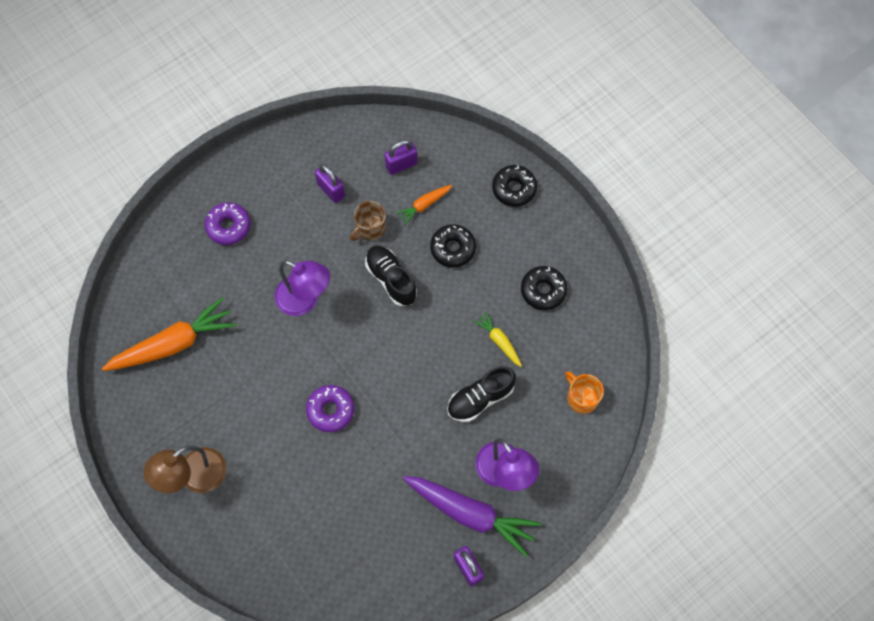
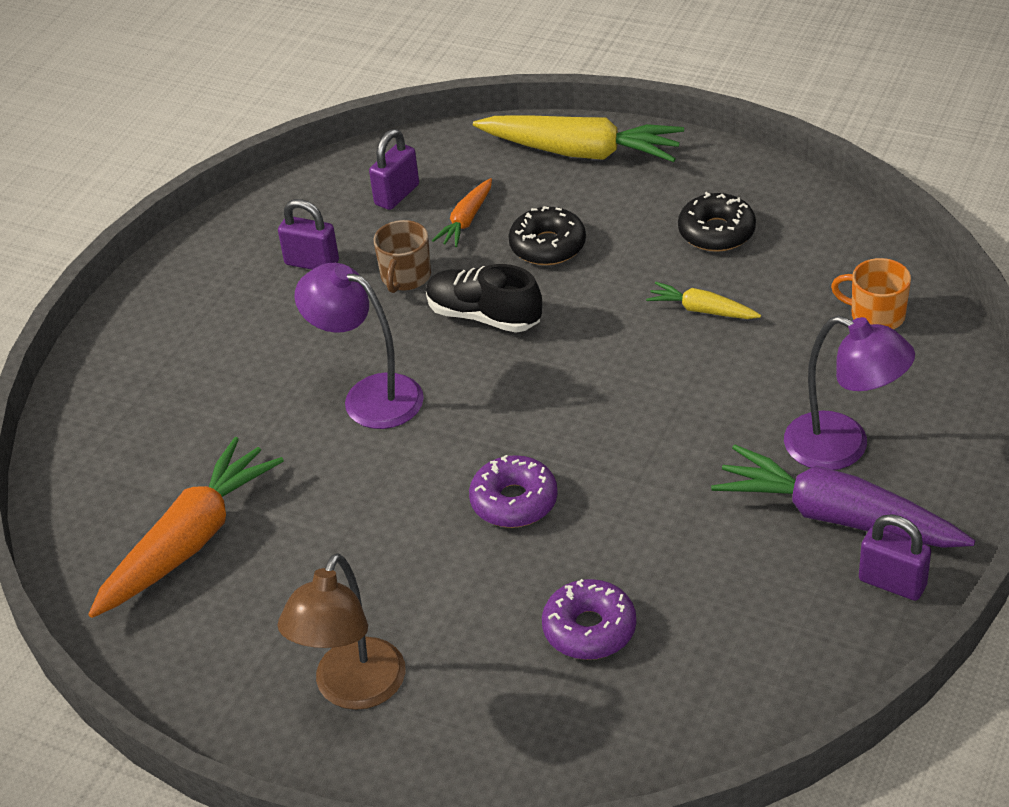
camera: 25 degrees left, 25 degrees down
purple donut [205,202,251,245] -> purple donut moved to [542,579,636,660]
purple lamp [275,260,330,316] -> purple lamp turned 150 degrees counterclockwise [294,263,424,429]
purple carrot [403,476,541,557] -> purple carrot turned 150 degrees counterclockwise [711,444,975,548]
black shoe [447,366,516,422] -> none
black donut [492,165,537,207] -> yellow carrot [473,115,684,162]

